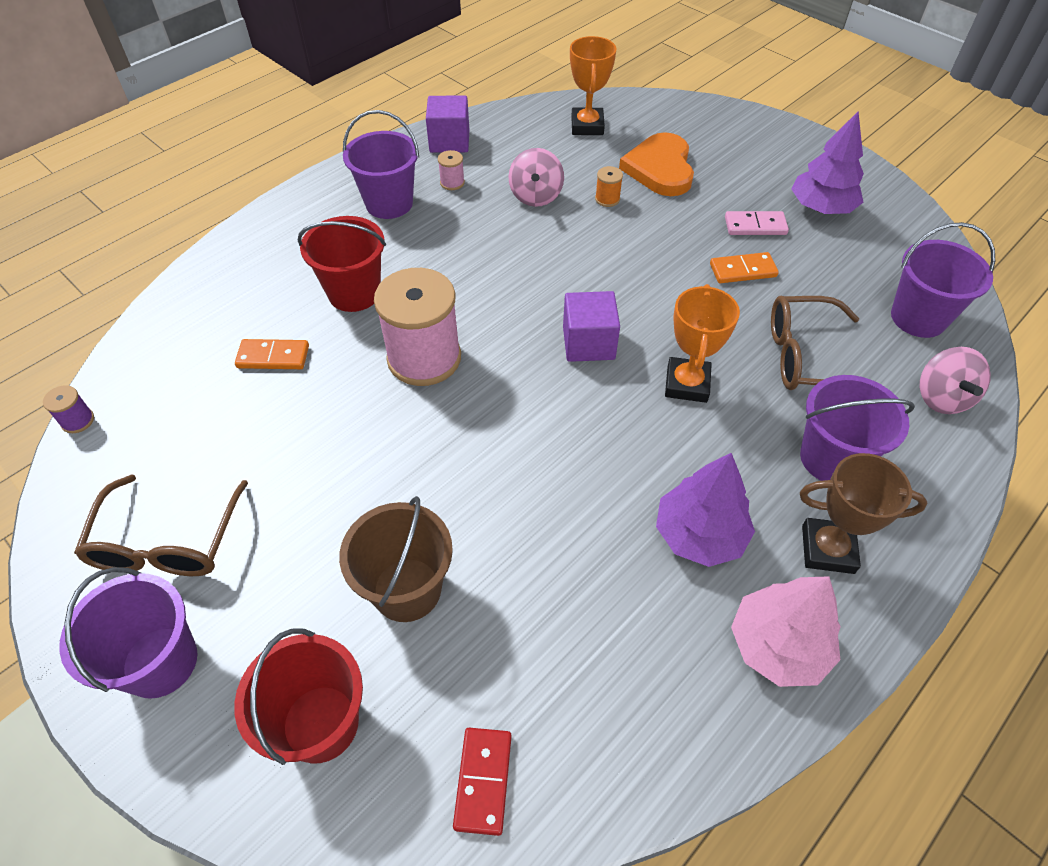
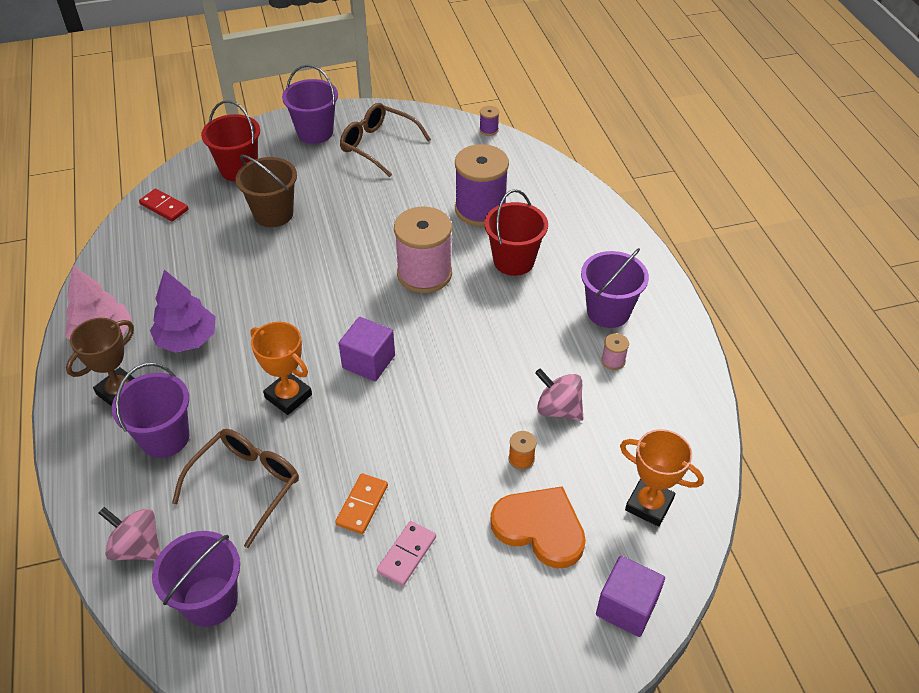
camera: 120 degrees right, 5 degrees down
orange domino [235,339,309,369] -> purple spool [455,144,509,226]
purple cube [426,95,469,153] -> purple cube moved to [596,556,665,637]
purple tree [791,112,864,214] -> none

